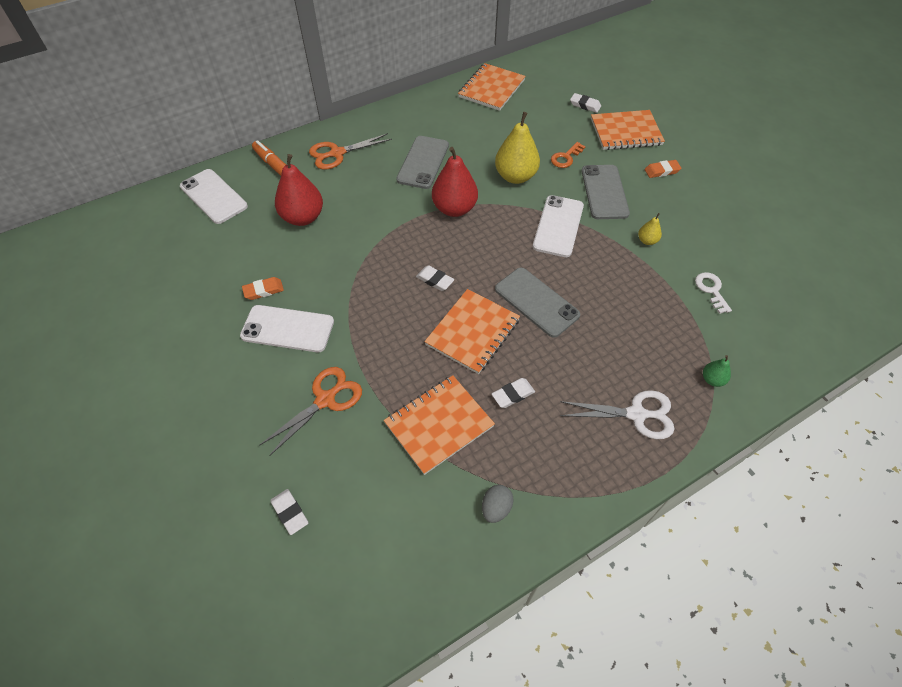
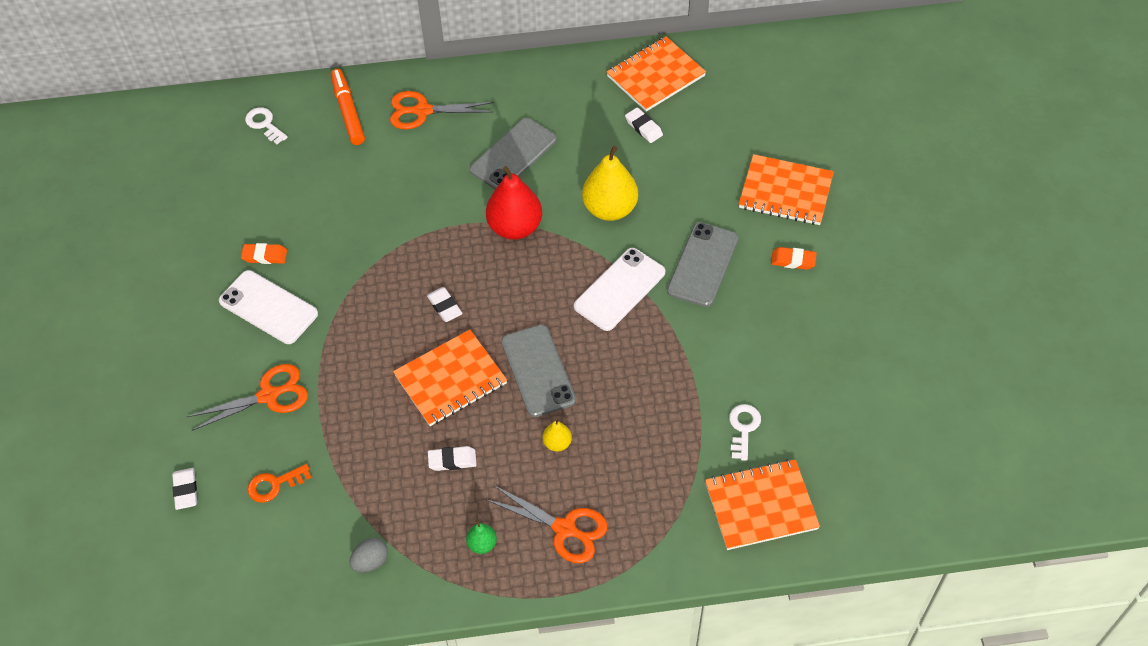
camera: 25 degrees right, 0 degrees up
white phone [180,169,248,224] -> white key [245,107,288,144]
red pear [275,154,323,226] -> none
orange notebook [384,375,495,475] -> orange notebook moved to [705,459,820,550]
orange key [551,142,586,168] -> orange key moved to [248,464,312,503]
white scissors [560,390,674,439] -> orange scissors [485,485,608,563]
white eraser [570,93,601,113] -> white eraser moved to [625,107,663,143]
yellow pear [638,213,662,245] -> yellow pear moved to [543,418,572,452]
green pear [703,355,731,387] -> green pear moved to [466,520,497,554]

